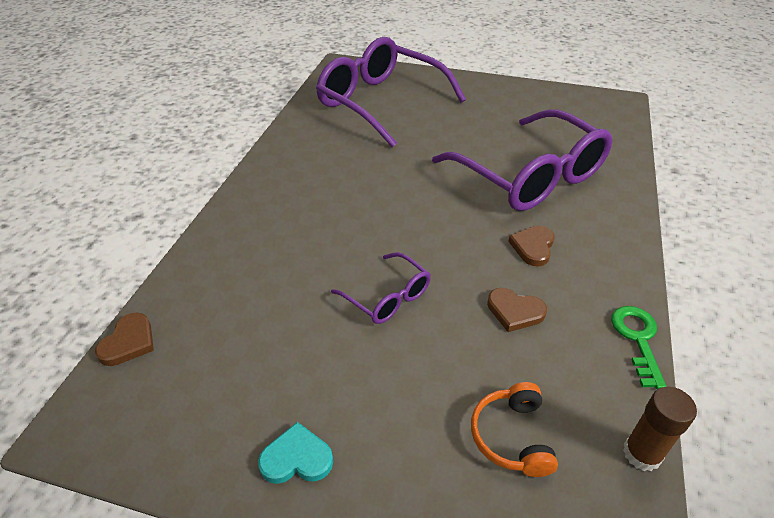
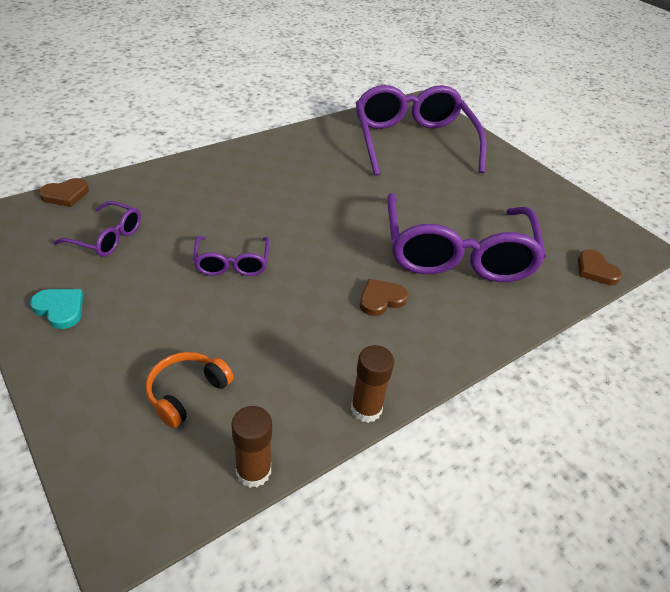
camera: 35 degrees right, 0 degrees up
brown heart [487,288,547,332] -> brown heart moved to [578,249,622,285]
green key [611,306,667,389] -> brown glue stick [351,345,394,423]
none -> purple glasses [54,201,141,257]

